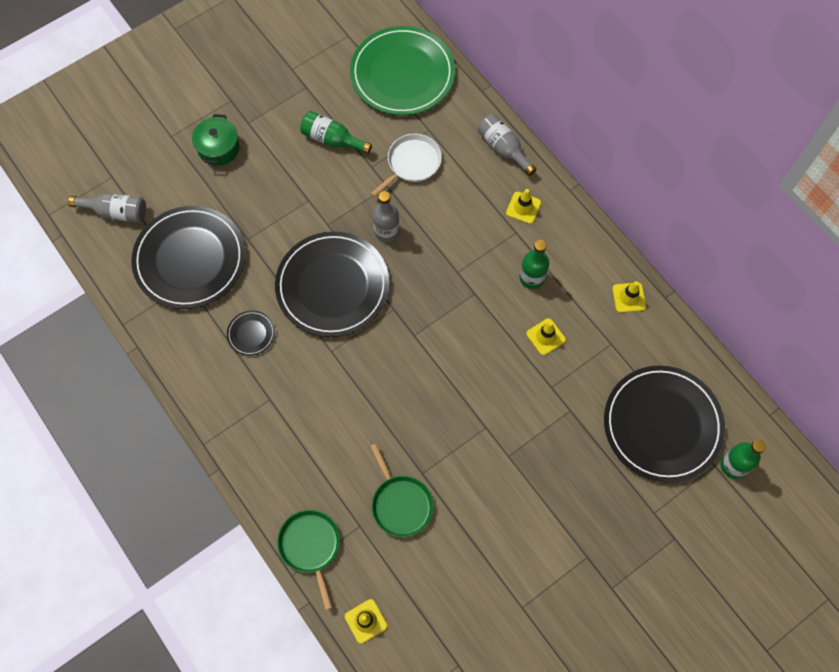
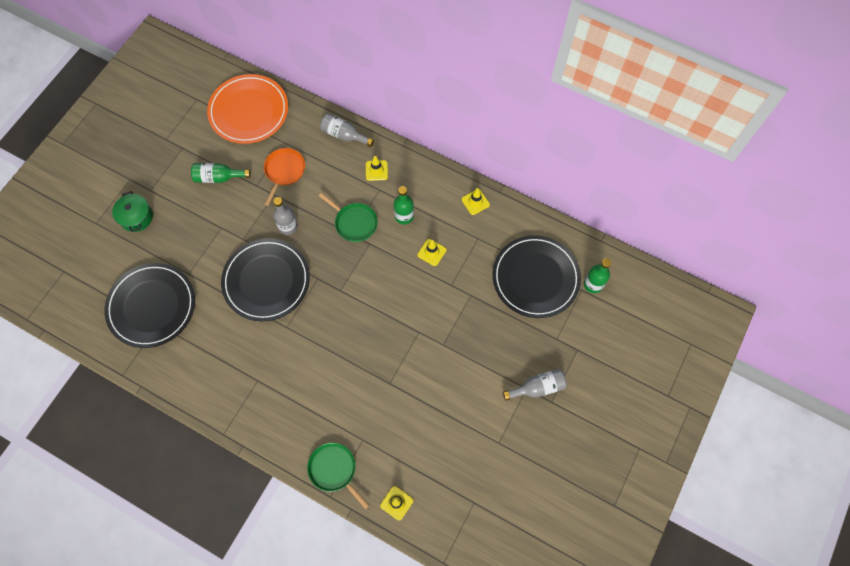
camera: 25 degrees left, 0 degrees up
grey bottle [68,193,146,223] -> grey bottle moved to [503,369,567,401]
black plate [227,310,275,356] -> none
green plate [350,26,455,115] -> orange plate [207,74,288,144]
green pan [370,443,433,537] -> green pan moved to [319,193,378,242]
white pan [371,134,442,197] -> orange pan [264,148,305,206]

